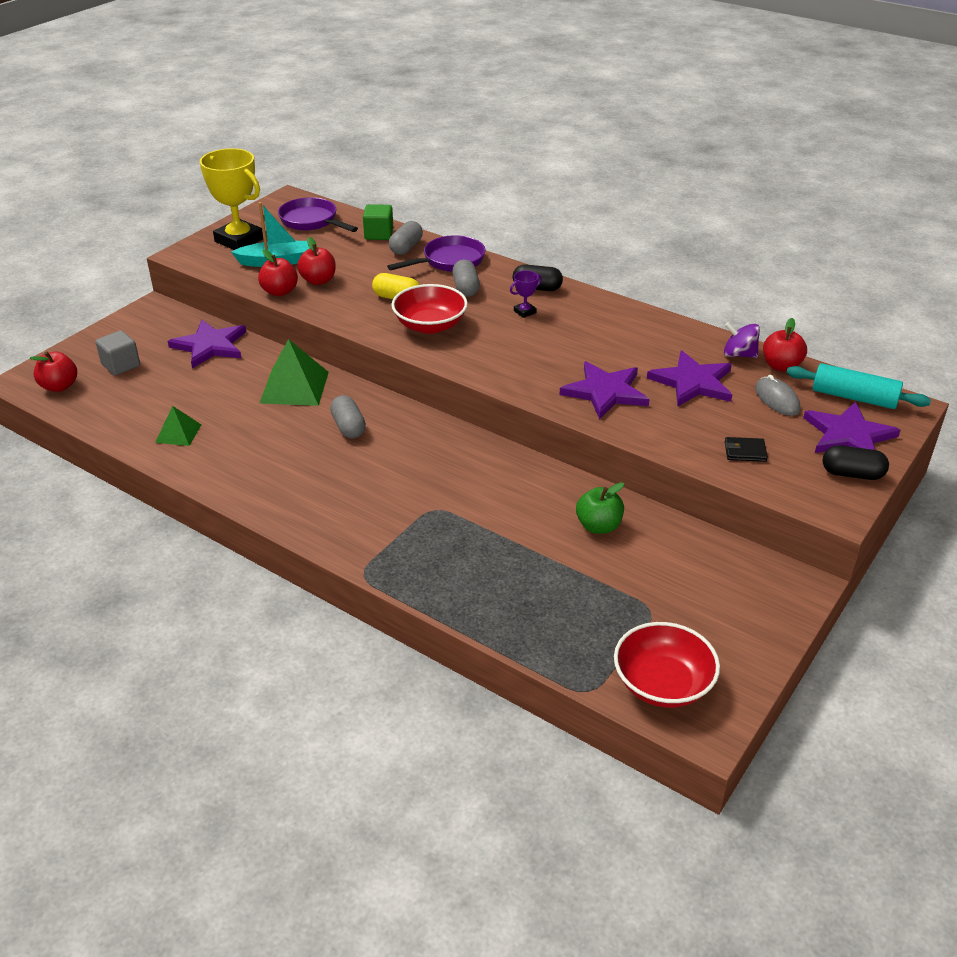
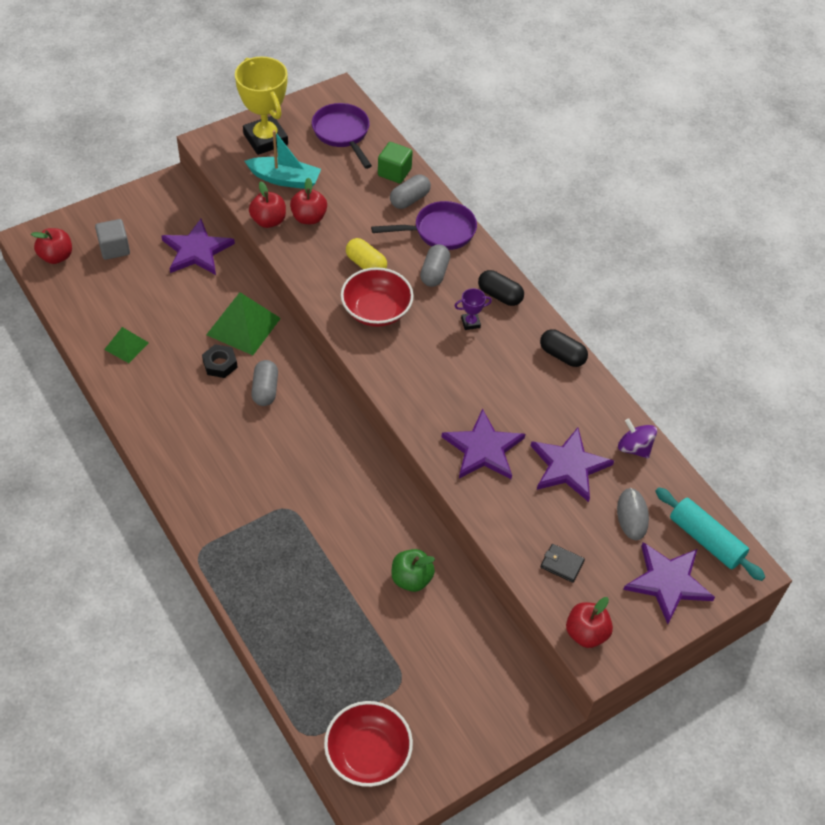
camera: 20 degrees right, 15 degrees up
red apple [763,318,807,372] -> red apple moved to [566,597,613,648]
black capsule [823,445,889,480] -> black capsule moved to [540,329,588,367]
none -> black nut [202,344,238,378]

